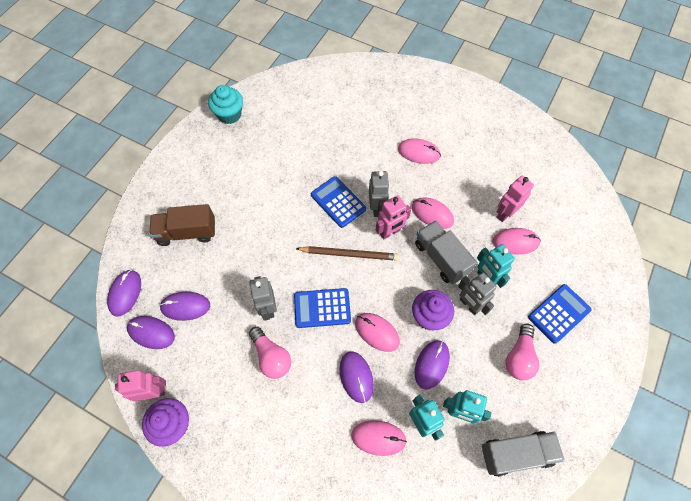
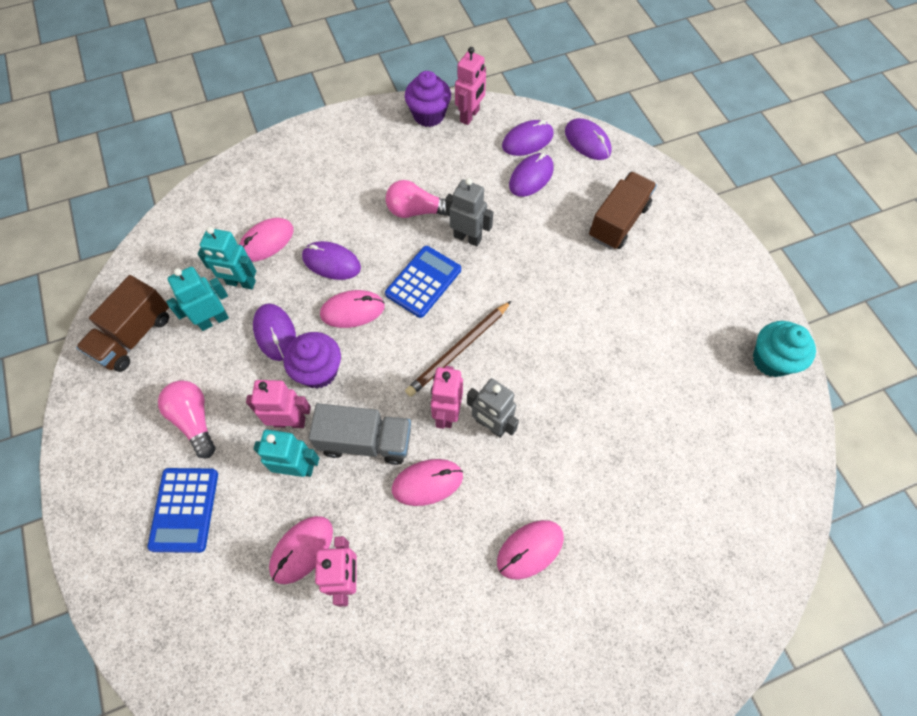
camera: 130 degrees right, 0 degrees up
blue calculator [311,176,366,228] -> none
grey robot [458,273,497,315] -> pink robot [246,380,311,428]
grey truck [482,431,565,477] -> brown truck [76,275,169,372]

